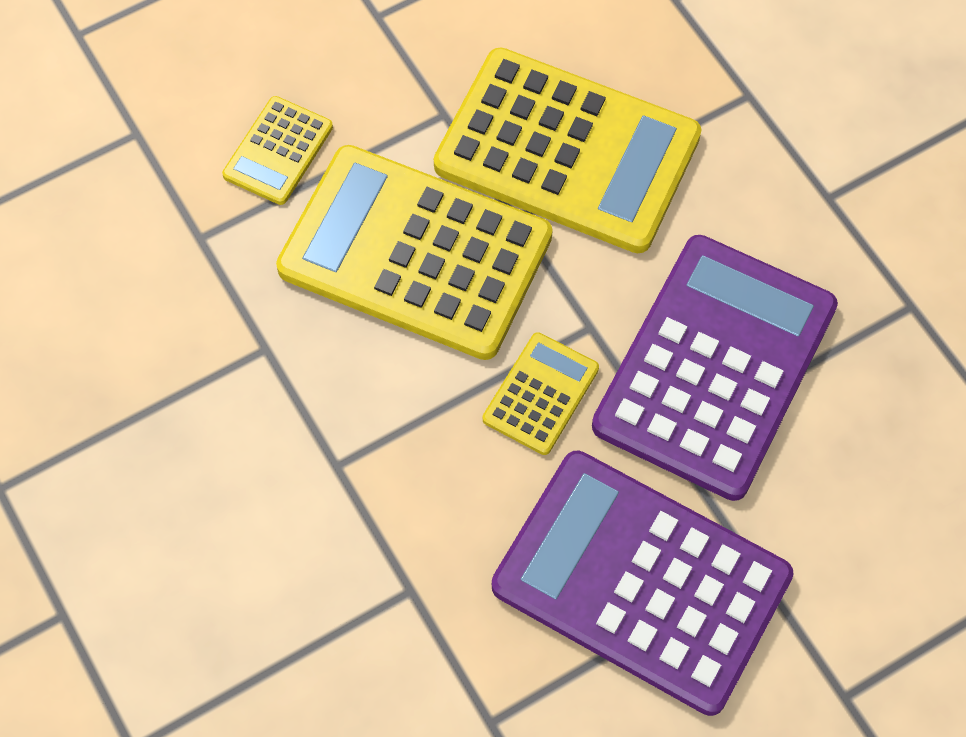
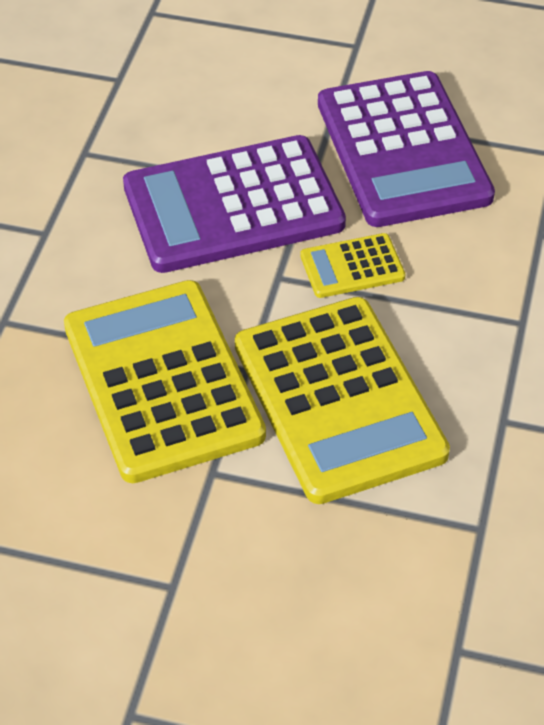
camera: 135 degrees left, 15 degrees down
yellow calculator [222,96,333,205] -> none

